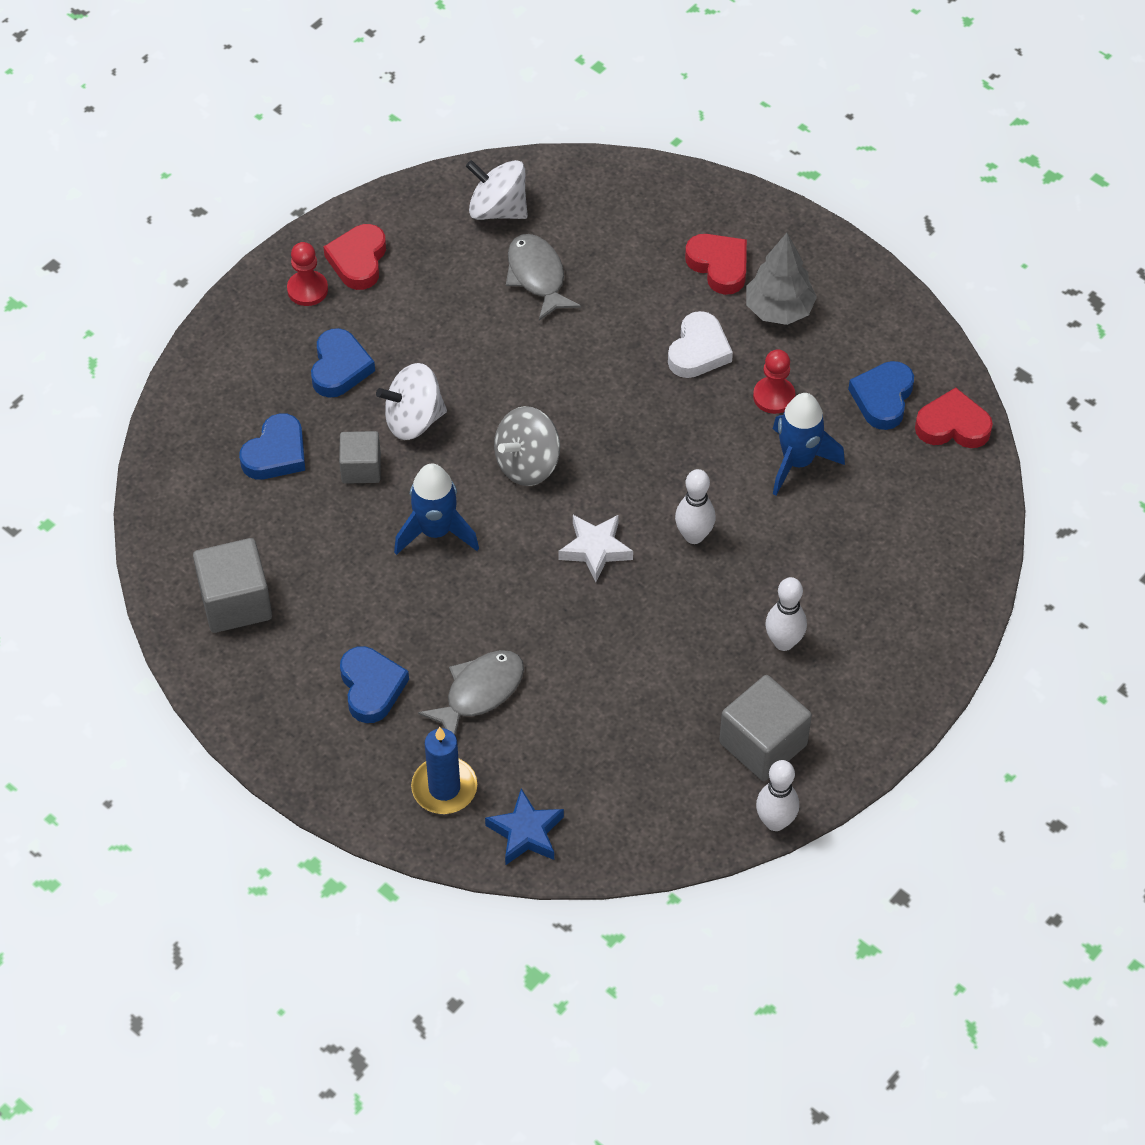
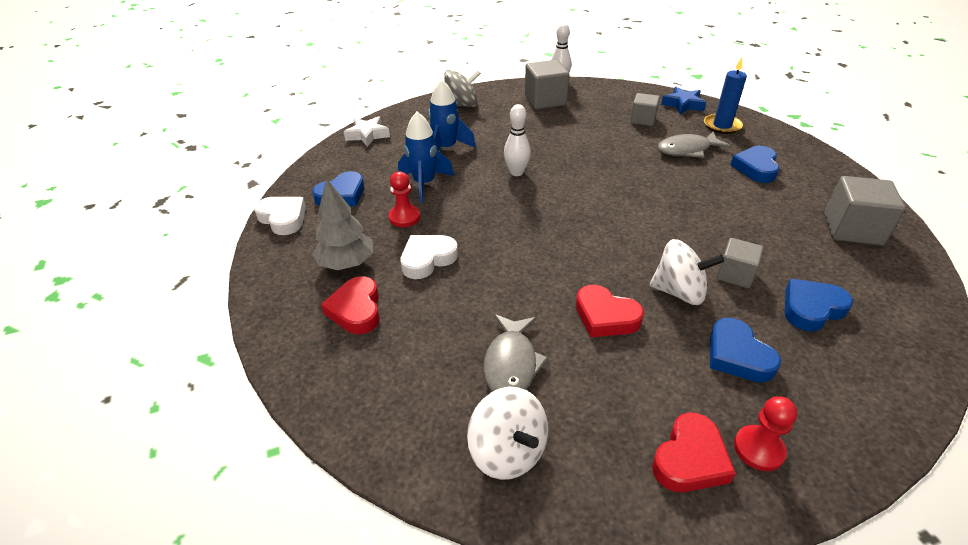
camera: 150 degrees left, 15 degrees down
blue heart [311,328,375,398] -> blue heart turned 60 degrees counterclockwise [710,318,781,382]
blue rocket [394,463,479,555] -> blue rocket moved to [428,79,476,151]
grey spinning top [494,406,560,486] -> grey spinning top moved to [444,69,481,107]
white star [559,515,633,582] -> white star moved to [344,116,390,147]
white bowling pin [765,577,807,651] -> none
red heart [915,388,993,448] -> red heart moved to [576,285,644,337]
none -> white heart [254,197,306,235]
none -> grey cube [630,93,660,126]

